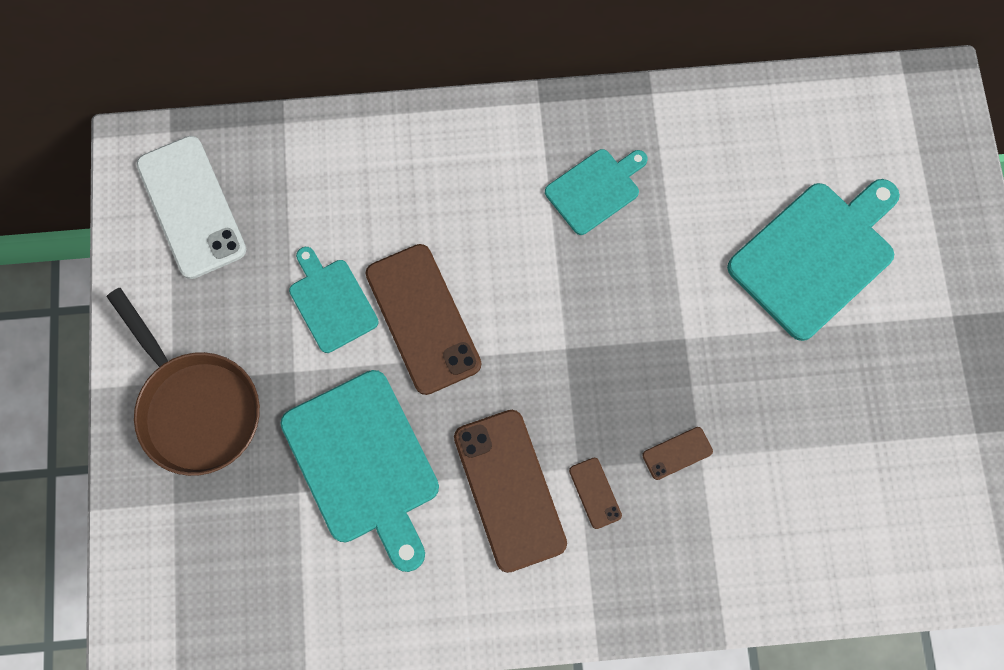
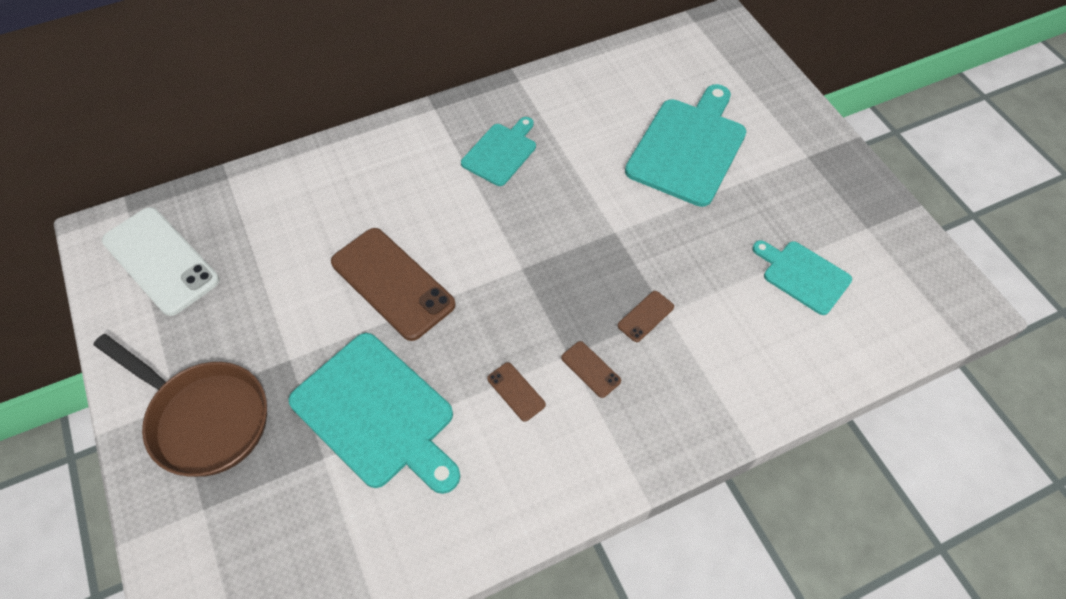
camera: 20 degrees left, 15 degrees down
turquoise cutting board [289,247,379,353] -> turquoise cutting board moved to [752,240,852,315]
brown phone [454,410,567,573] -> brown phone [487,362,546,422], size x0.44

